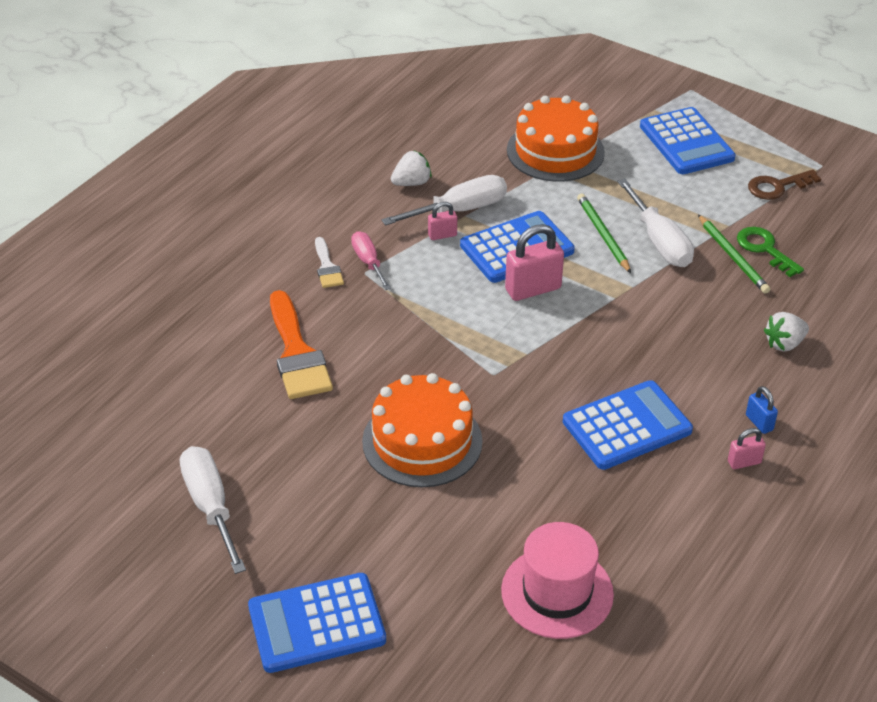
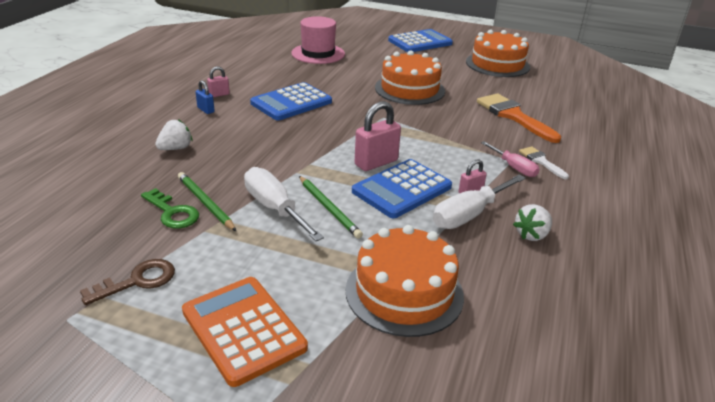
camera: 165 degrees right, 10 degrees down
white screwdriver [180,446,246,574] -> orange cake [466,30,530,77]
blue calculator [640,107,736,174] -> orange calculator [182,277,308,387]

